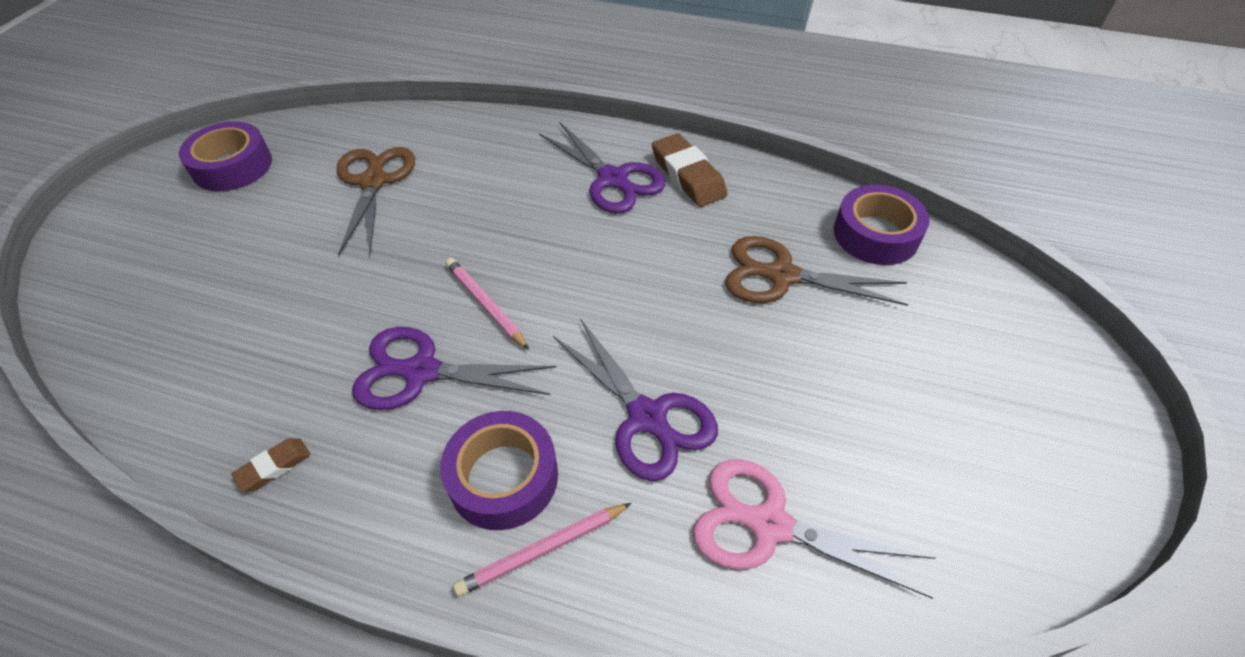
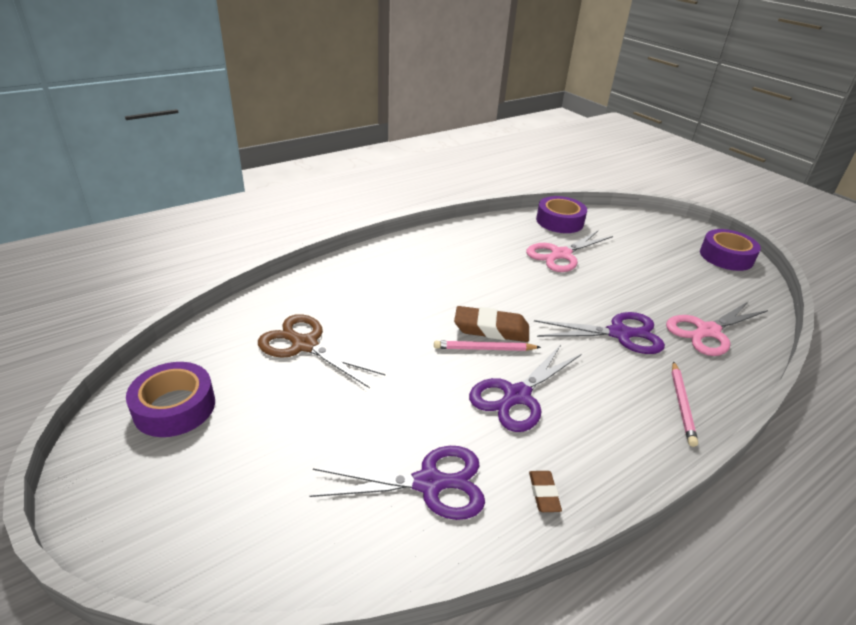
camera: 55 degrees left, 15 degrees down
purple tape [440,411,558,530] -> purple tape moved to [700,229,761,271]
purple scissors [539,122,666,214] -> purple scissors moved to [310,446,485,520]
brown eraser [652,133,728,207] -> brown eraser moved to [454,306,529,342]
brown scissors [725,236,908,306] -> pink scissors [526,230,613,272]

